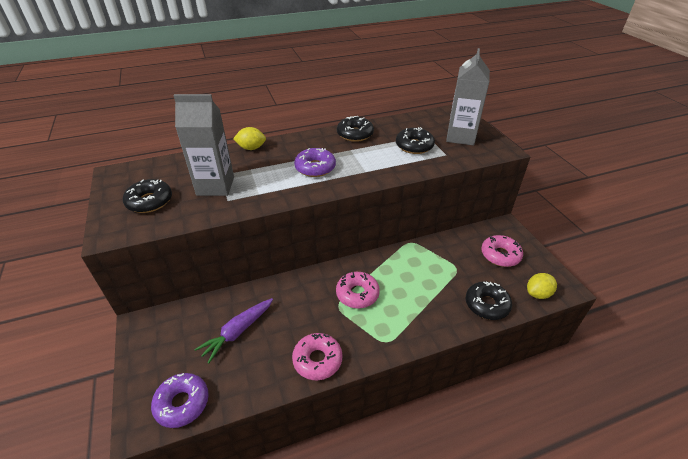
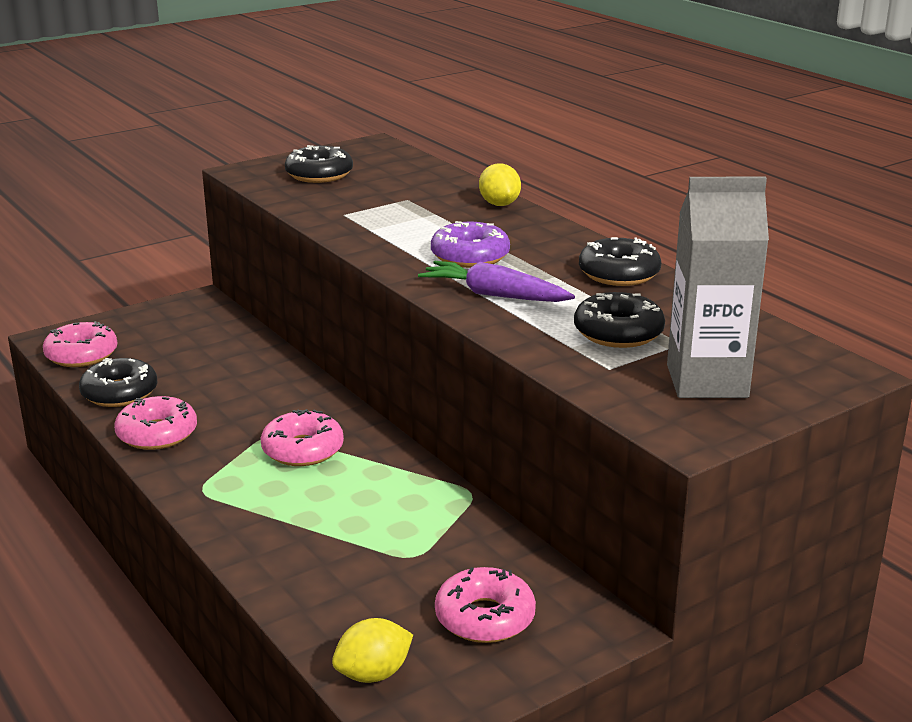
camera: 75 degrees right, 15 degrees down
purple donut [151,373,209,428] -> pink donut [43,321,118,367]
grey carton [173,94,234,196] -> none
purple carrot [194,298,273,363] -> purple carrot moved to [418,261,575,302]
black donut [466,282,512,320] -> black donut moved to [79,358,157,407]
yellow lemon [527,273,557,299] -> yellow lemon turned 75 degrees counterclockwise [332,618,413,683]

